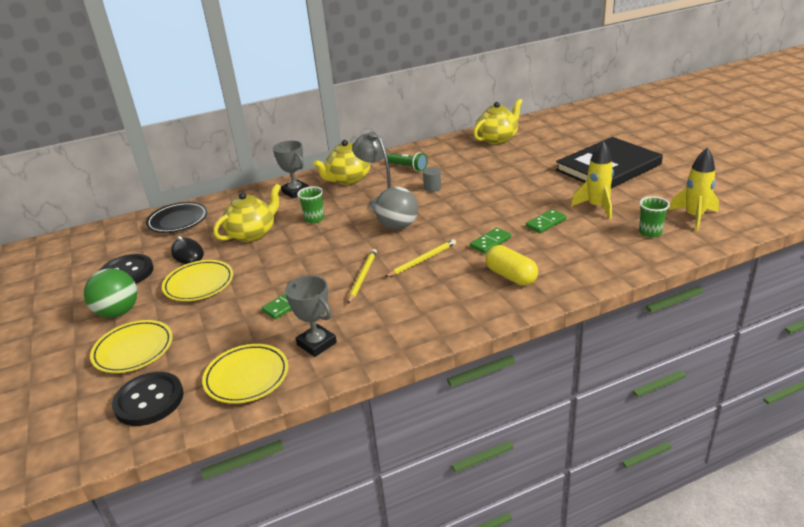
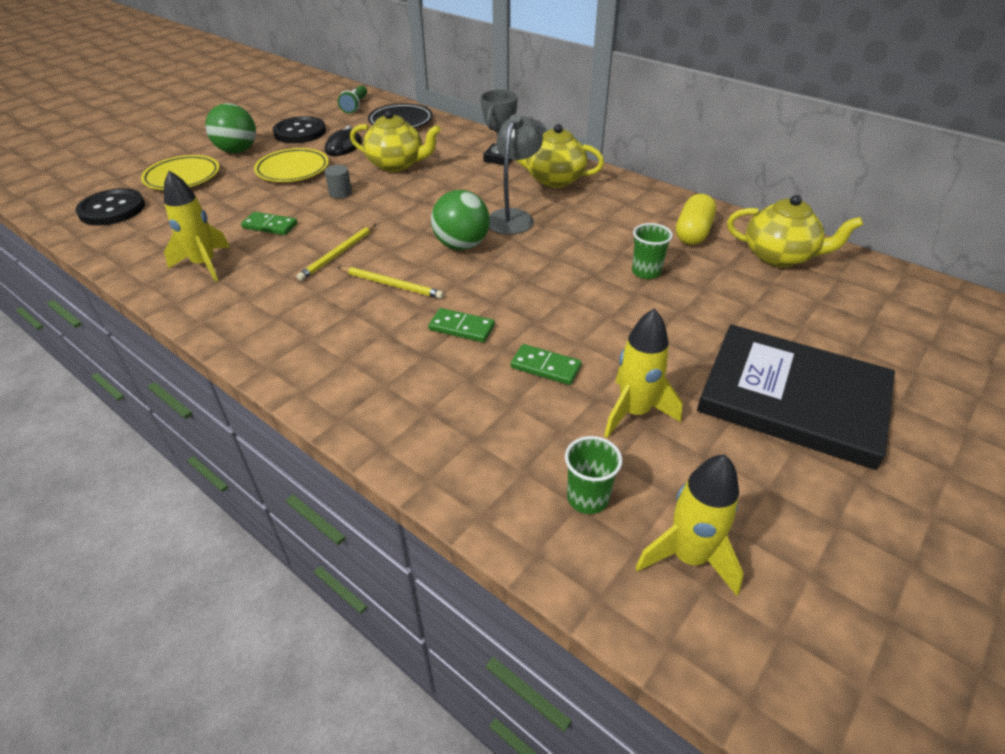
camera: 60 degrees right, 10 degrees up
yellow plate [202,344,288,404] -> none
grey trophy [285,275,337,357] -> yellow rocket [164,171,230,282]
green cup [297,186,324,223] -> green cup moved to [632,223,673,279]
yellow pencil [348,249,377,304] -> yellow pencil turned 135 degrees clockwise [297,224,376,281]
grey ball [375,187,418,230] -> green ball [431,190,490,250]
green flashlight [387,152,427,171] -> green flashlight moved to [338,85,367,113]
grey cylinder [423,167,441,192] -> grey cylinder moved to [324,165,352,199]
yellow capsule [485,245,538,286] -> yellow capsule moved to [676,194,716,245]

